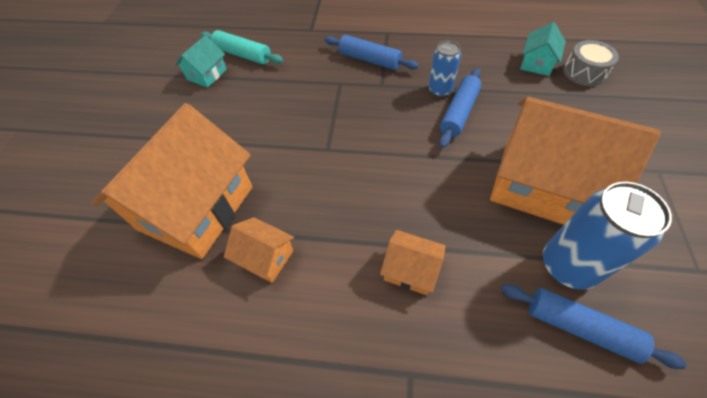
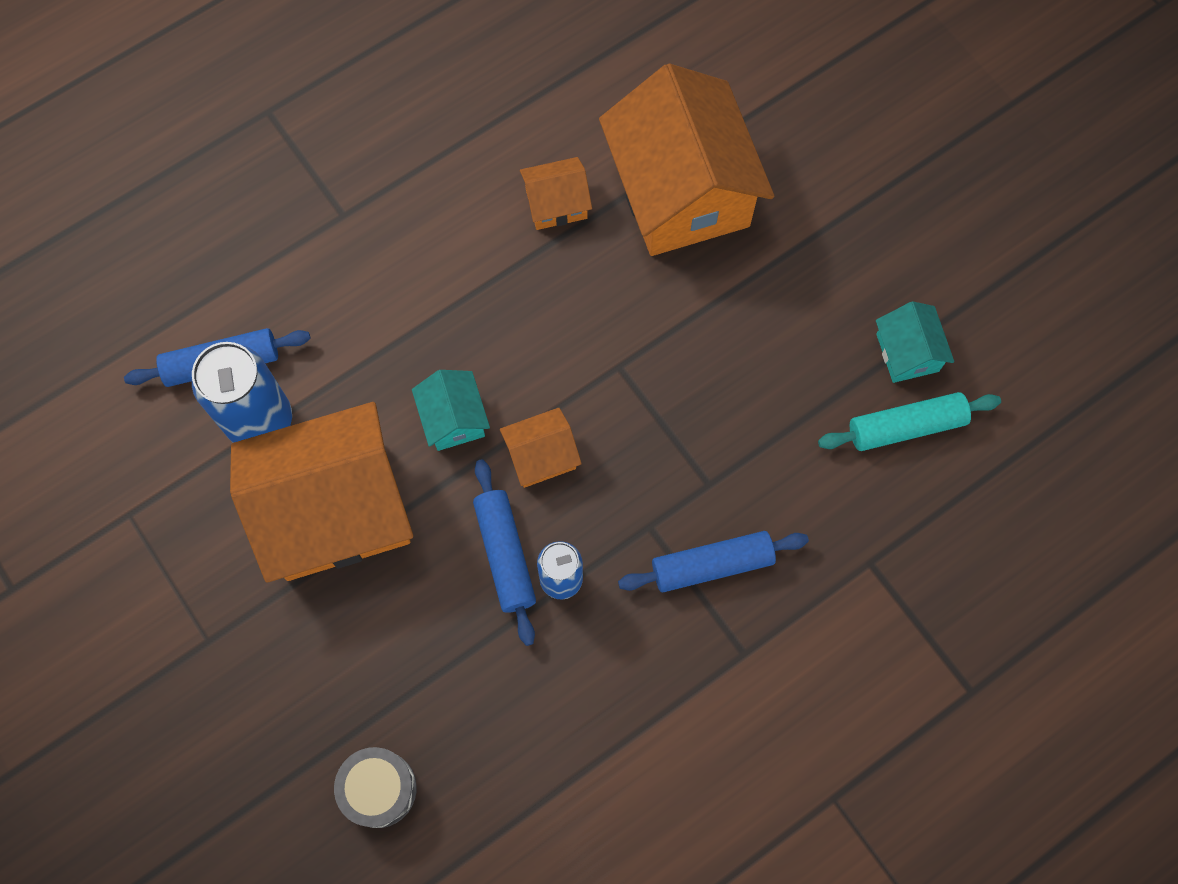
camera: 135 degrees right, 15 degrees up
orange house [380,230,446,295] -> orange house moved to [500,408,582,488]
turquoise house [520,22,566,76] -> turquoise house moved to [412,370,490,451]

